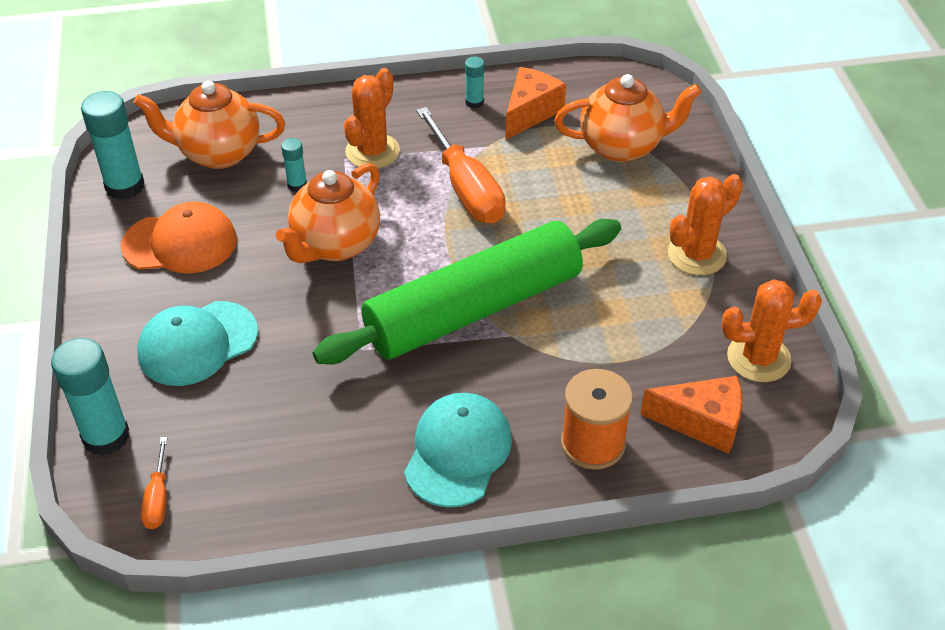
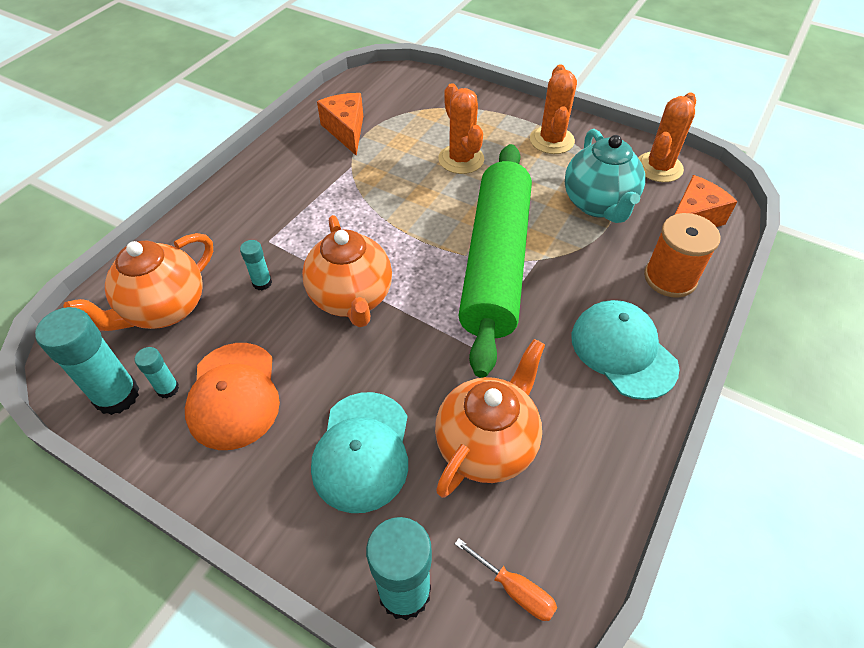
camera: 50 degrees left, 5 degrees up
orange cap [121,201,237,273] -> orange cap turned 135 degrees clockwise [185,343,280,450]
orange cactus [344,68,400,168] -> orange cactus moved to [438,83,484,174]
orange screwdriver [416,107,506,224] -> none
turquoise glue stick [465,57,484,108] -> turquoise glue stick moved to [135,347,179,398]
orange teapot [554,74,702,162] -> orange teapot moved to [435,339,545,498]
none -> turquoise teapot [565,129,645,223]

